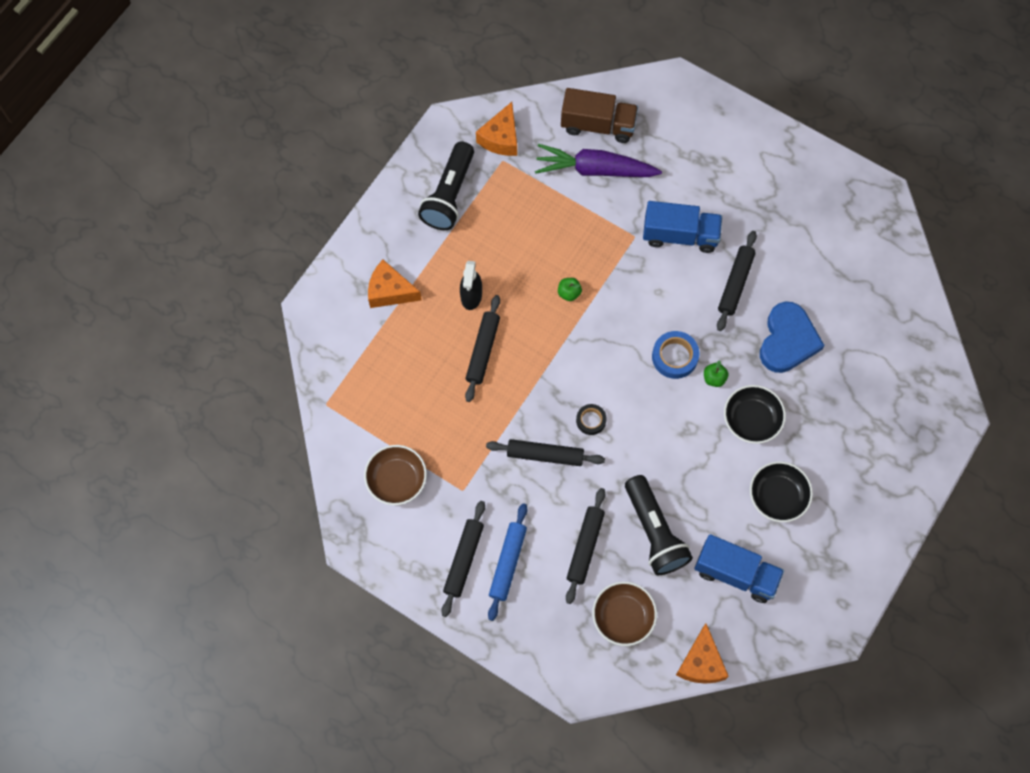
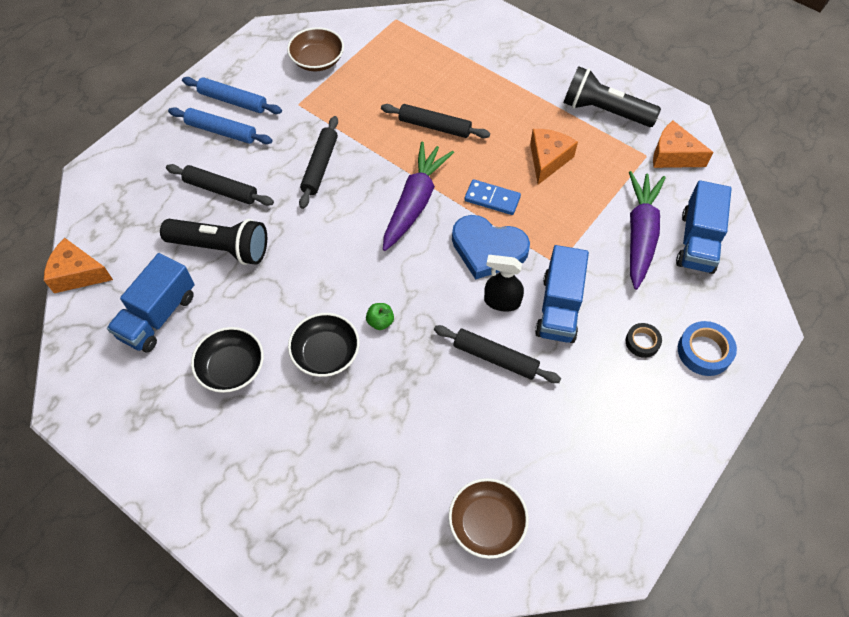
camera: 95 degrees right, 10 degrees down
orange cheese [368,260,422,308] -> orange cheese moved to [530,129,578,185]
black rolling pin [441,501,485,617] -> blue rolling pin [182,77,282,114]
black spray bottle [460,261,482,310] -> black spray bottle moved to [484,255,524,312]
green apple [558,278,582,301] -> blue domino [464,179,521,215]
brown truck [561,88,638,143] -> blue truck [676,180,732,274]
black tape [576,404,607,435] -> black tape moved to [626,323,662,358]
brown bowl [592,581,657,646] -> brown bowl moved to [448,478,529,559]
black flashlight [625,475,693,575] -> black flashlight turned 150 degrees counterclockwise [160,219,267,265]
blue tape [652,331,699,379] -> blue tape moved to [678,321,737,376]
blue heart [760,301,825,373] -> blue heart moved to [452,215,530,280]
none -> purple carrot [383,142,454,251]

